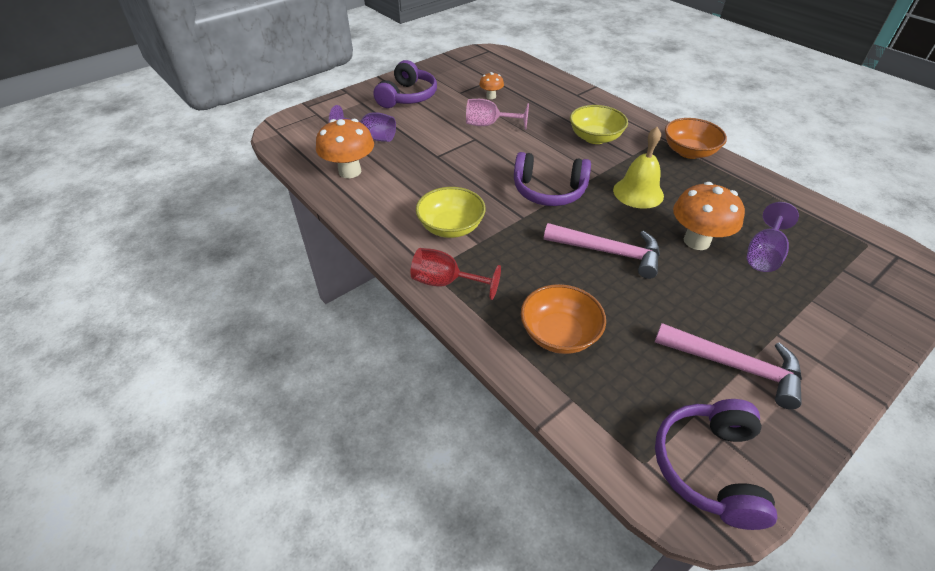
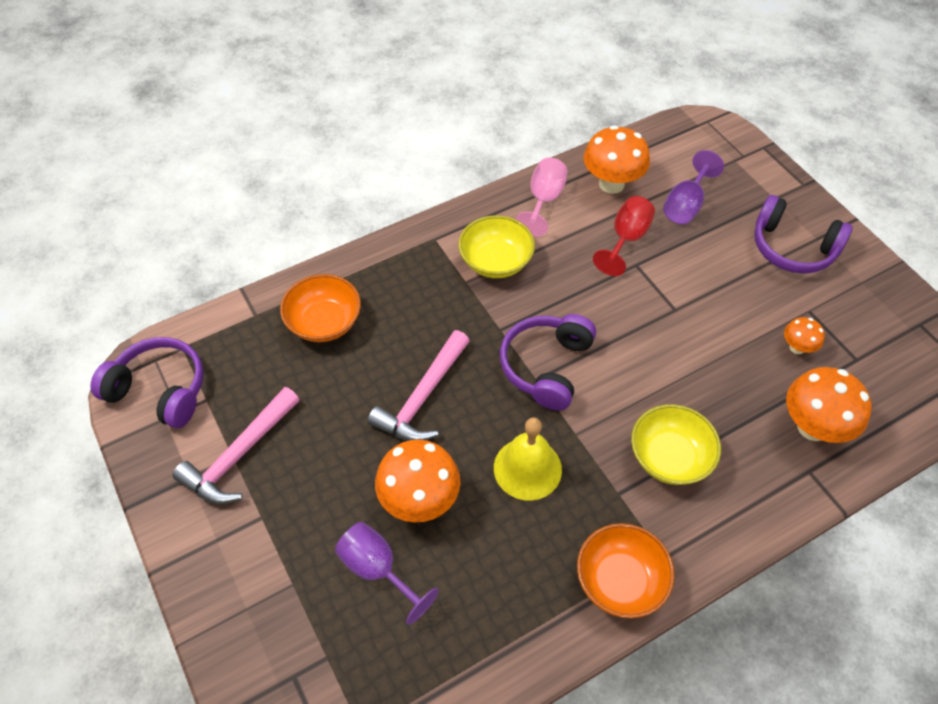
camera: 100 degrees right, 10 degrees up
red goblet [411,248,501,300] -> red goblet moved to [593,196,655,276]
pink goblet [466,99,529,130] -> pink goblet moved to [516,157,568,237]
none -> orange mushroom [786,367,872,443]

